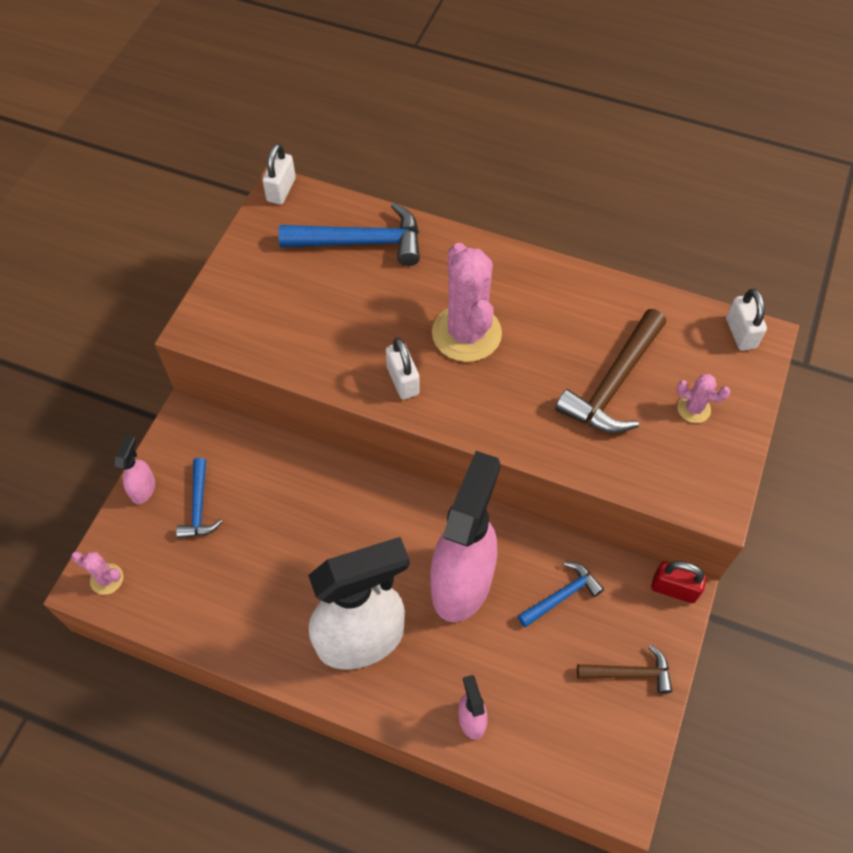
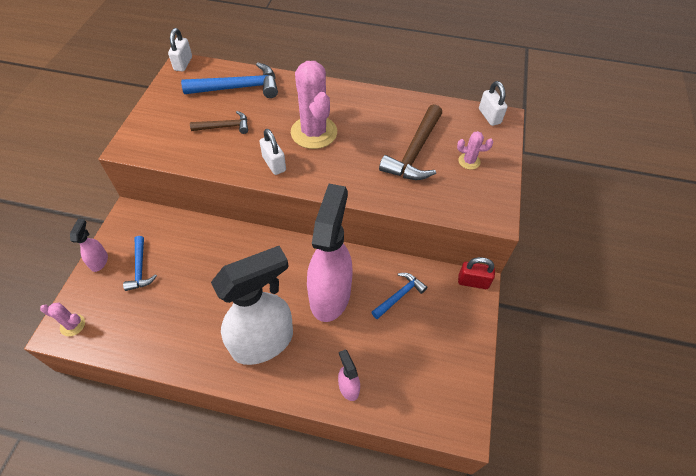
camera: 10 degrees left, 5 degrees down
brown hammer [577,645,672,694] -> brown hammer moved to [190,111,248,134]

